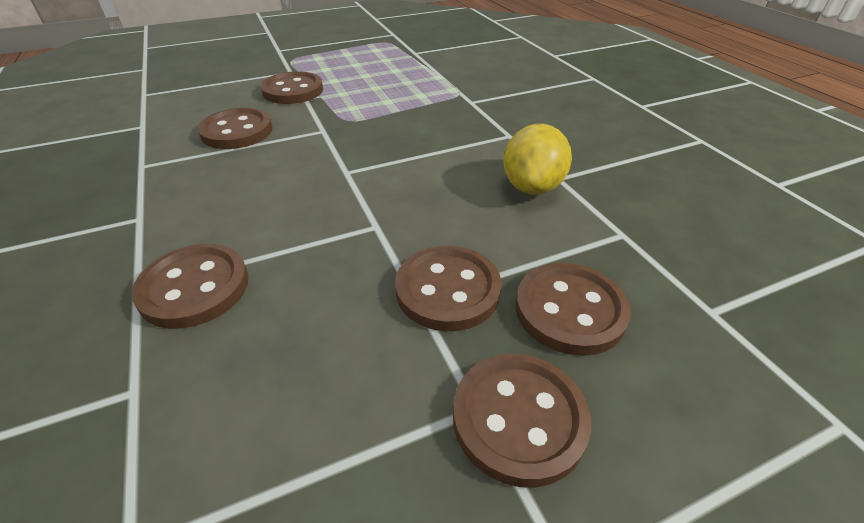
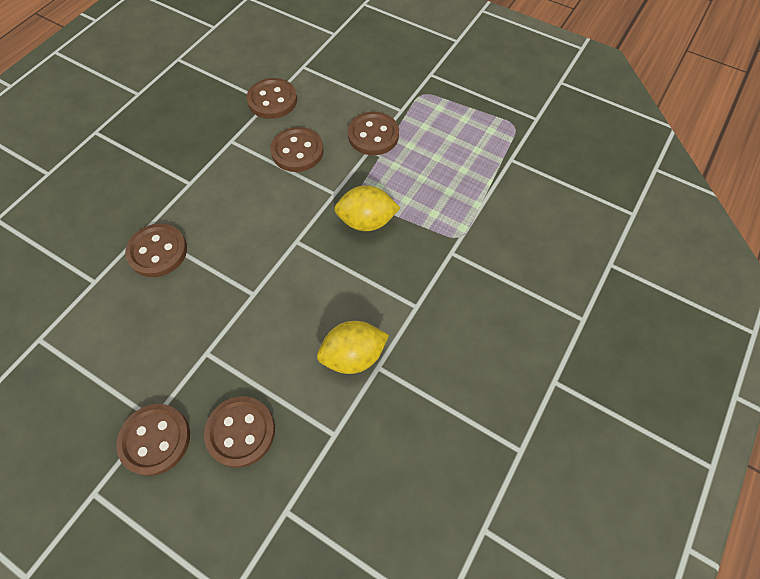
camera: 55 degrees right, 20 degrees up
brown button [395,246,502,331] -> brown button moved to [247,78,297,119]
none -> yellow lemon [334,185,400,231]

